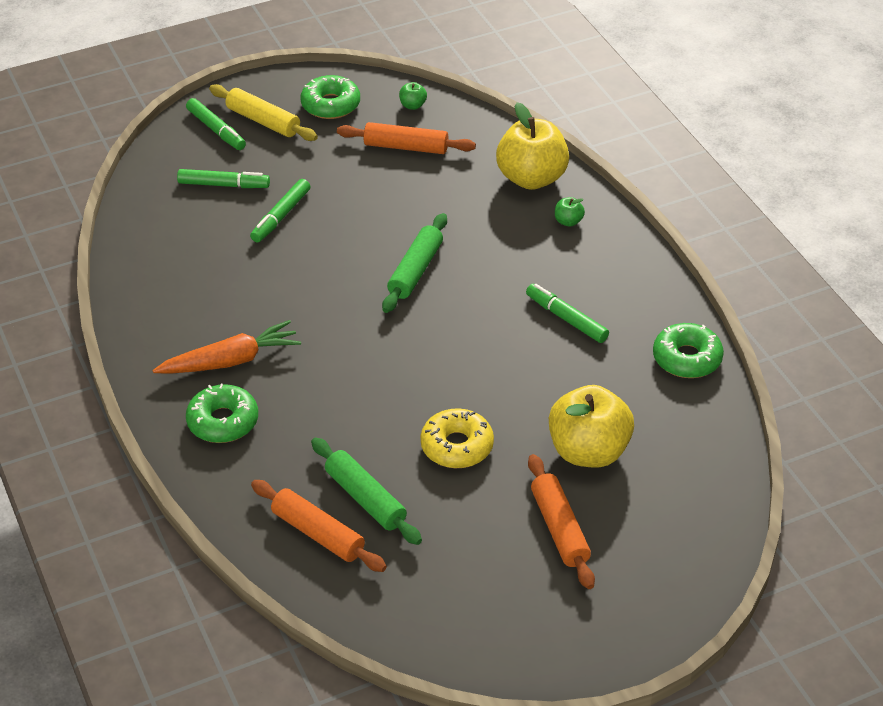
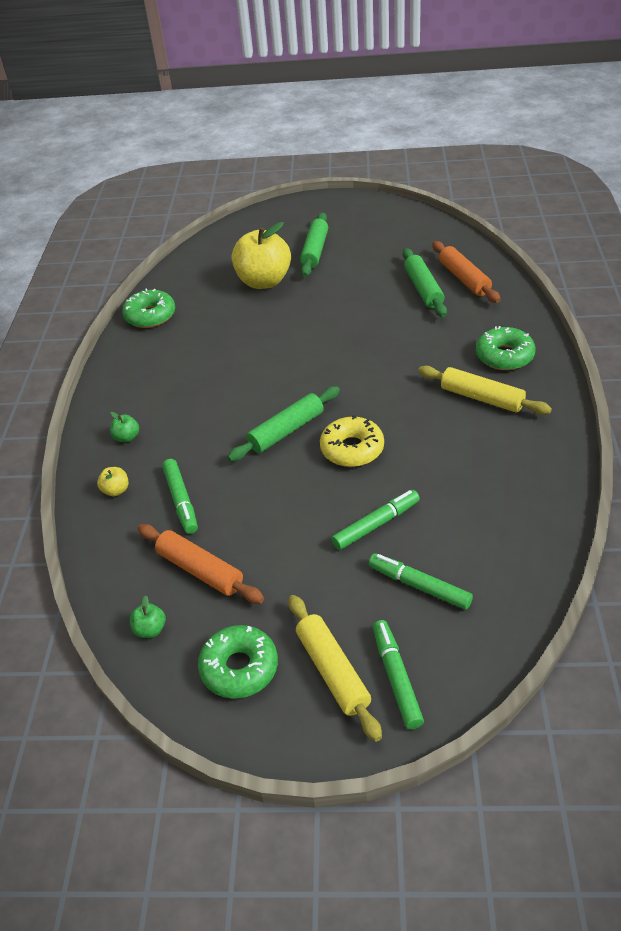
camera: 150 degrees left, 0 degrees up
orange carrot [152,320,301,374] -> yellow rolling pin [418,366,552,415]
yellow donut [420,408,494,468] -> yellow donut moved to [320,415,384,467]
yellow apple [496,102,569,190] -> yellow apple [97,467,129,497], size x0.41
green marker [526,284,609,343] -> green marker moved to [162,459,198,534]
orange rolling pin [528,454,595,589] -> green rolling pin [300,213,328,277]

